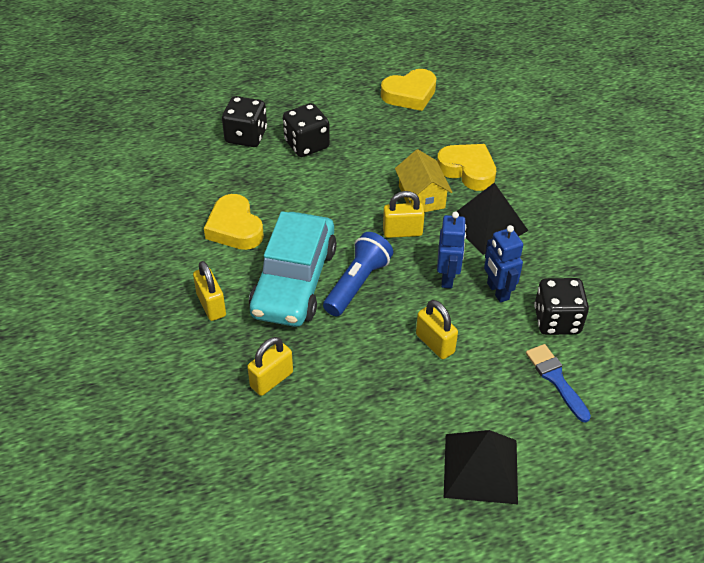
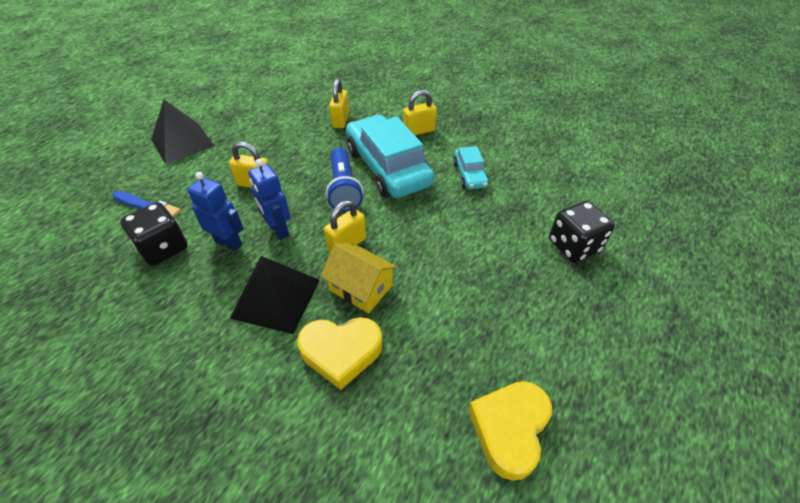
camera: 140 degrees right, 0 degrees up
yellow padlock [193,261,226,321] -> yellow padlock turned 45 degrees counterclockwise [403,90,437,135]
yellow heart [204,194,264,250] -> turquoise car [453,146,489,189]
black dice [283,103,330,157] -> none

